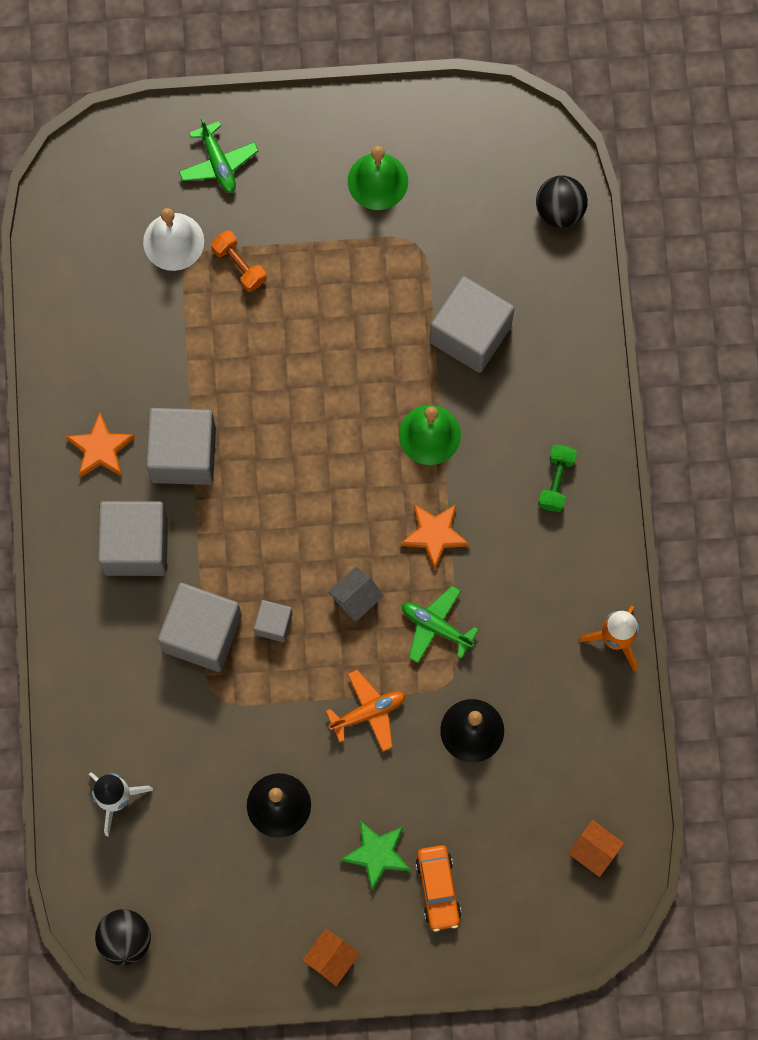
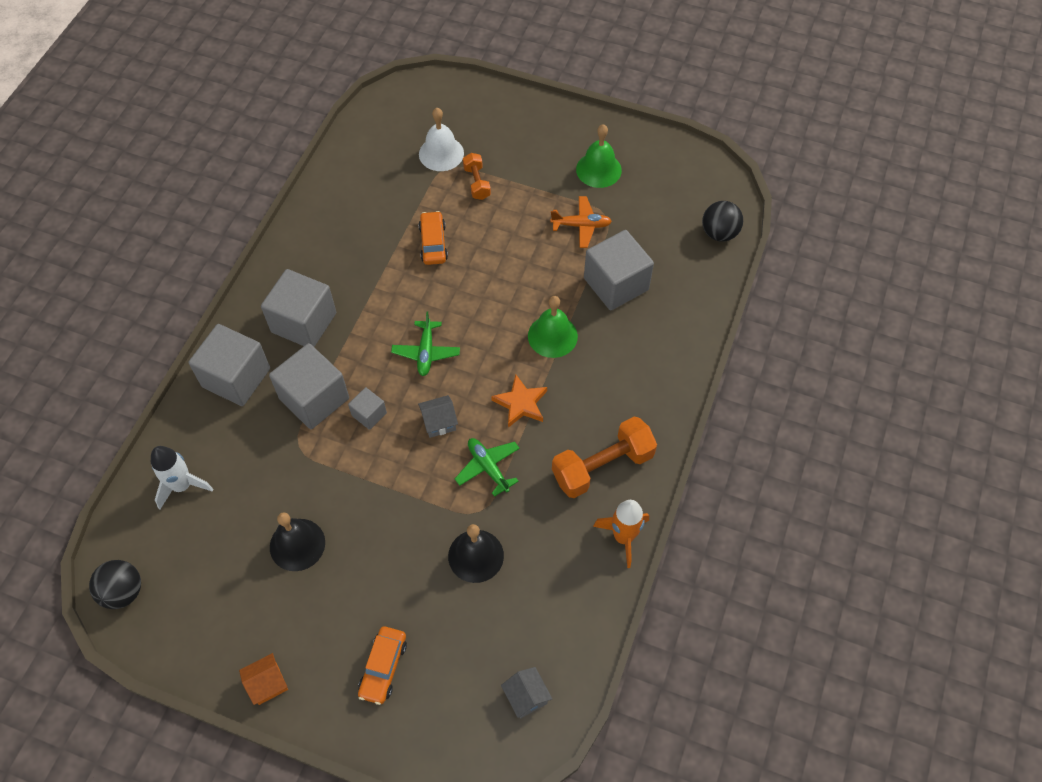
camera: 25 degrees right, 15 degrees down
orange star [66,412,135,477] -> none
grey cube [146,408,216,485] -> grey cube moved to [189,324,270,406]
green plane [179,117,258,193] -> green plane moved to [391,311,460,376]
orange plane [326,670,405,752] -> orange plane moved to [550,196,612,248]
green star [340,821,411,891] -> none
green dumbbell [538,445,577,512] -> none
orange house [568,820,624,877] -> grey house [501,667,552,718]
none -> orange car [418,211,448,265]
none -> orange dumbbell [552,417,657,498]

